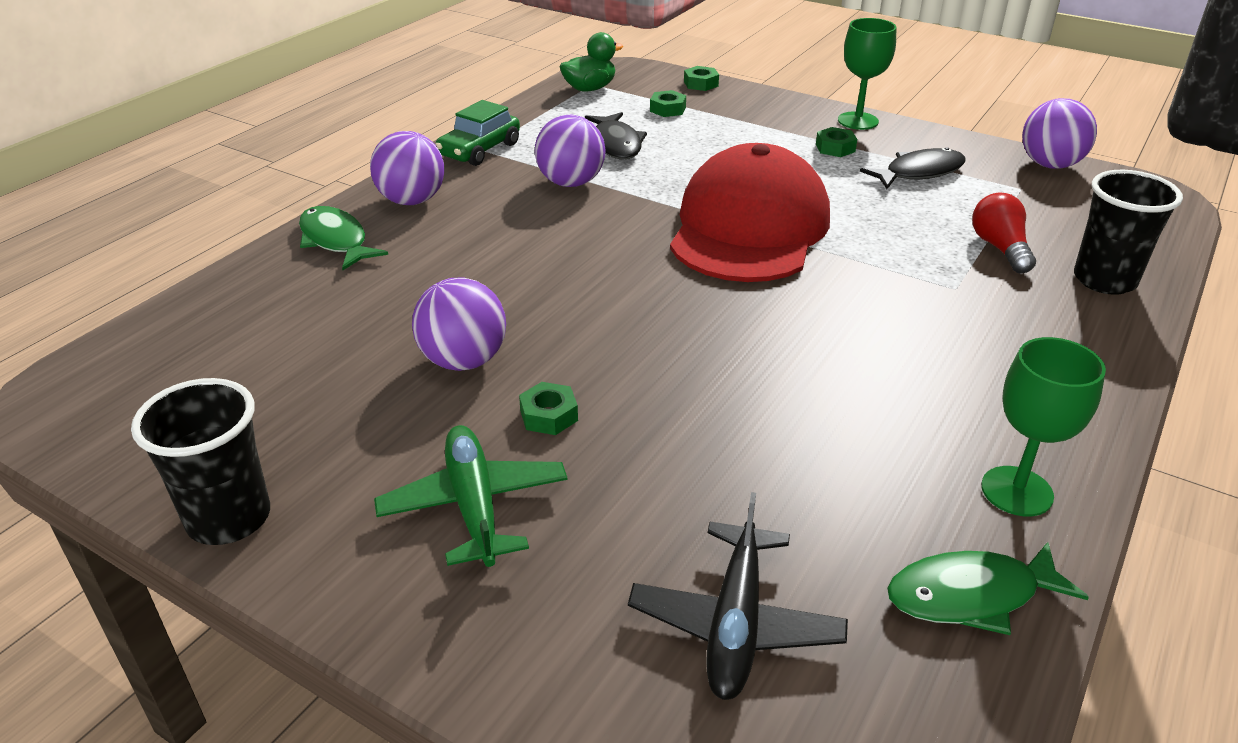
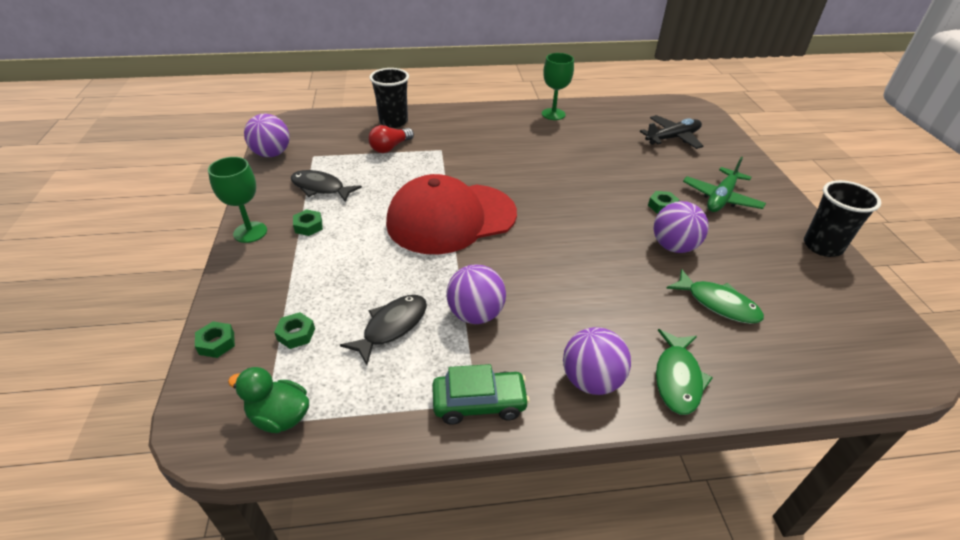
camera: 130 degrees left, 5 degrees up
green fish [887,542,1089,635] -> green fish moved to [666,269,764,324]

